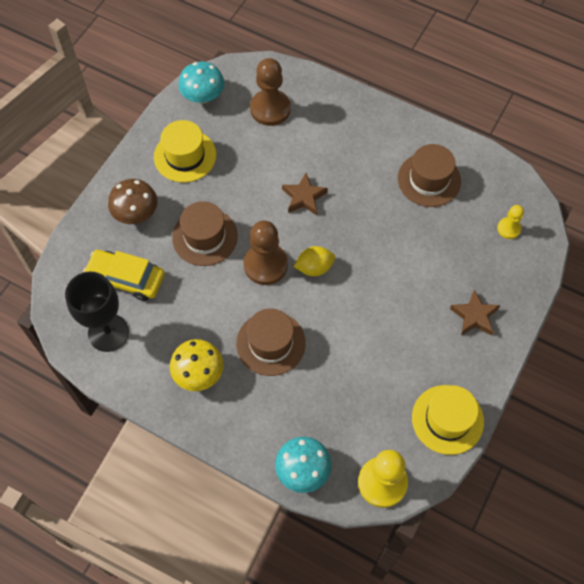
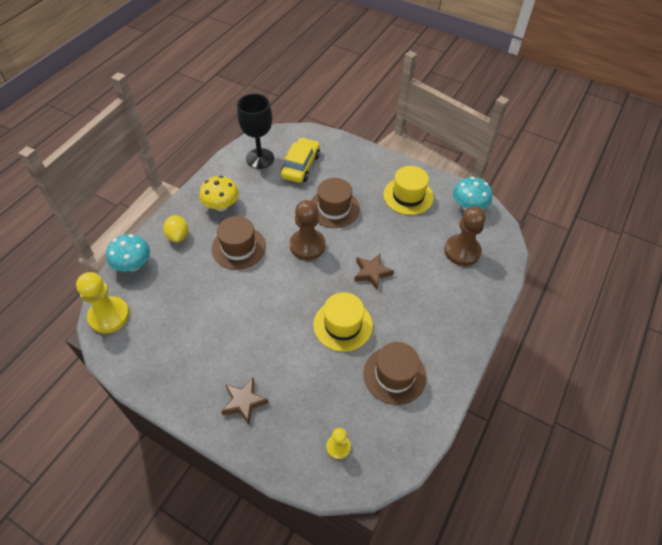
camera: 90 degrees right, 10 degrees down
brown mushroom [108,179,158,224] -> none
yellow lemon [294,246,335,276] -> yellow lemon moved to [163,215,188,242]
yellow hat [412,385,484,455] -> yellow hat moved to [313,292,373,352]

